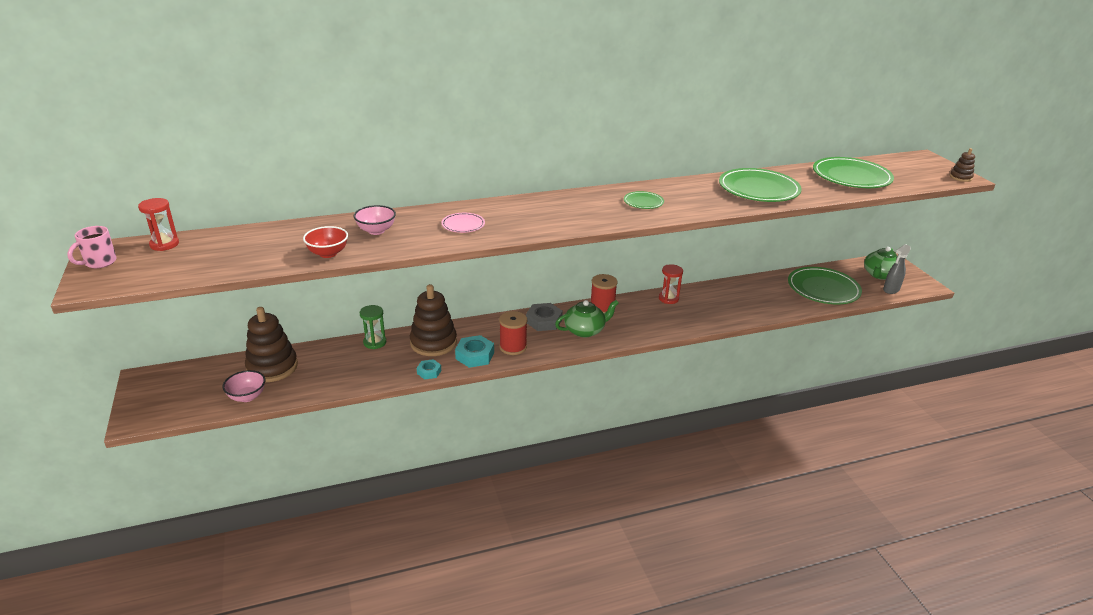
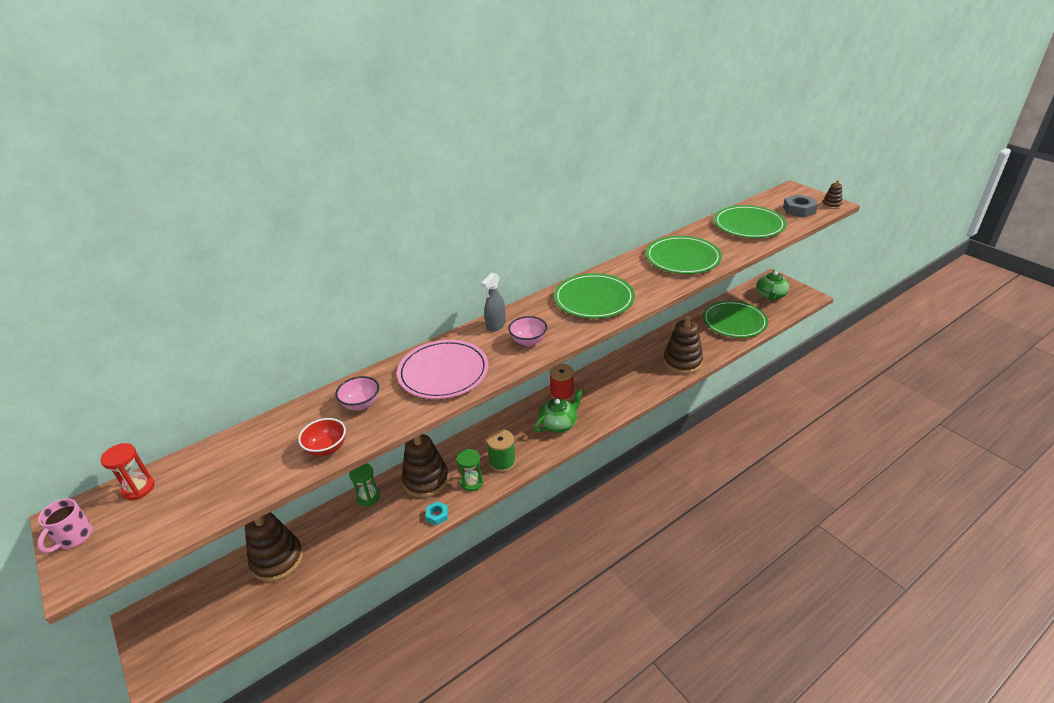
camera: 15 degrees left, 5 degrees up
pink bowl [222,370,265,402] -> pink bowl moved to [508,316,547,346]
pink plate [442,213,485,233] -> pink plate [397,340,488,399], size x2.08
turquoise nut [455,335,494,368] -> green hourglass [457,449,483,492]
red spool [499,311,527,355] -> green spool [487,429,516,472]
grey nut [526,303,563,331] -> grey nut moved to [783,194,818,217]
green plate [624,191,664,209] -> green plate [554,273,635,319], size x2.08
red hourglass [659,264,683,304] -> none
grey spray bottle [883,244,911,294] -> grey spray bottle moved to [481,272,506,332]
none -> brown stacking toy [663,315,703,374]

